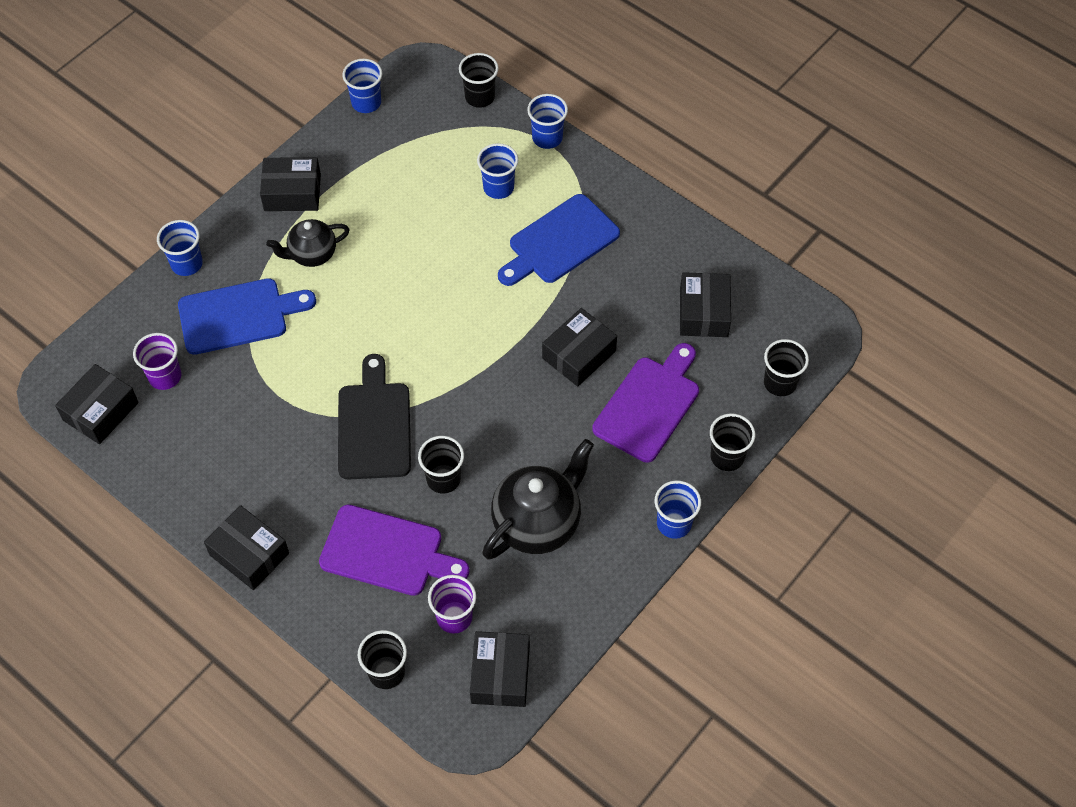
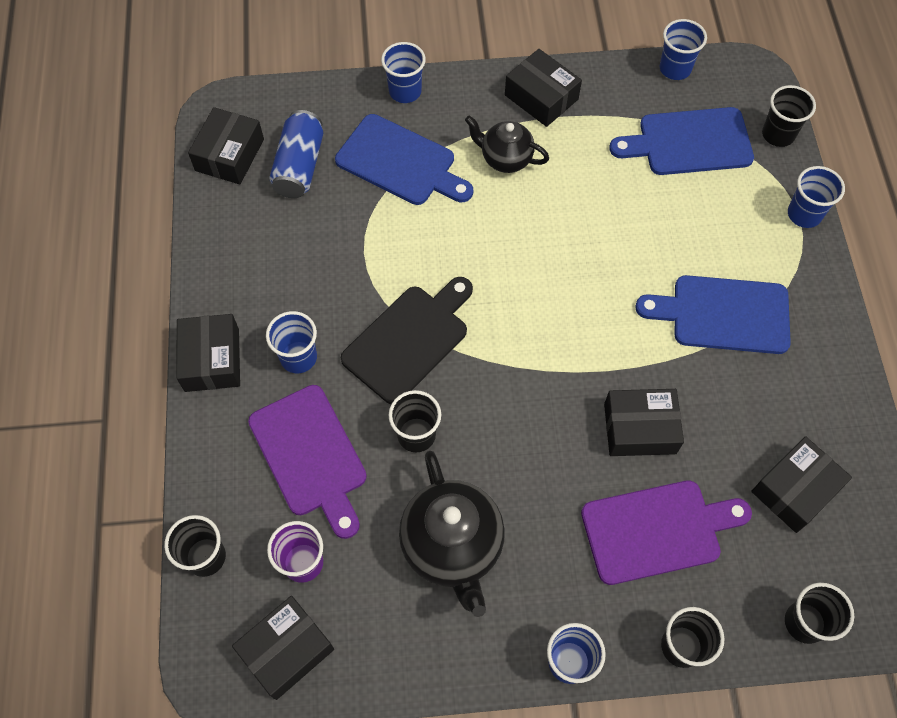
camera: 45 degrees right, 5 degrees up
black box [55,364,139,444] -> black box turned 60 degrees counterclockwise [188,107,264,184]
purple cup [133,333,181,390] -> blue can [269,110,323,198]
blue cup [477,143,518,199] -> blue cup moved to [266,311,317,373]
black teapot [482,439,594,559] -> black teapot turned 75 degrees clockwise [399,451,505,617]
none -> blue cutting board [609,107,754,175]

